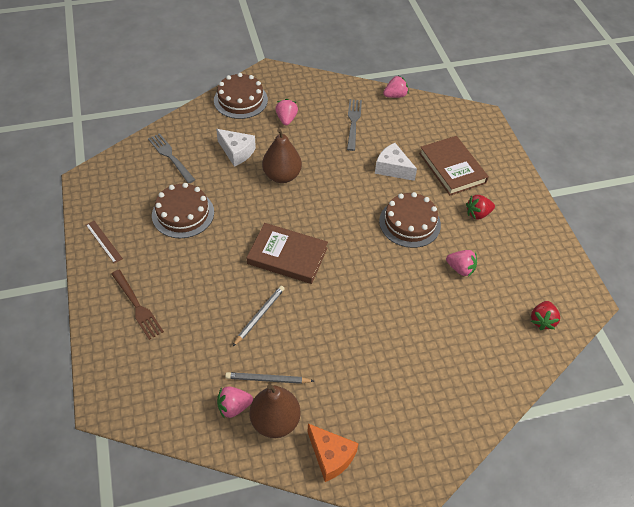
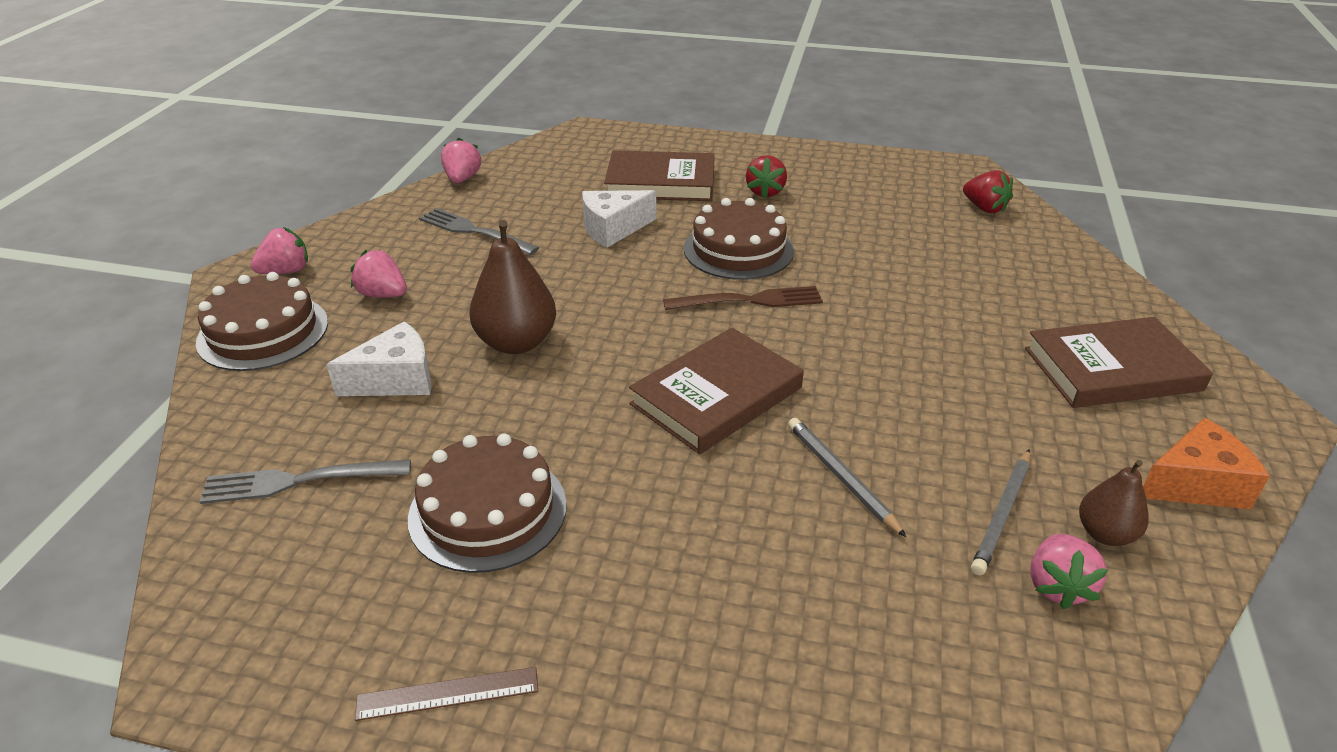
camera: 60 degrees left, 15 degrees down
brown fork [111,270,164,340] -> brown fork moved to [663,286,823,310]
brown pear [250,384,300,438] -> brown pear [1079,460,1149,546], size x0.59
pink strawberry [446,250,477,277] -> pink strawberry moved to [251,227,308,274]
none -> brown book [1025,317,1213,408]

